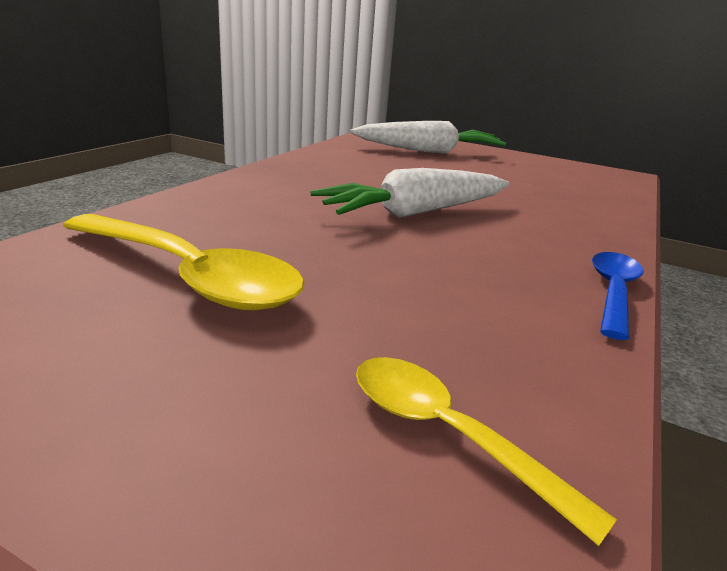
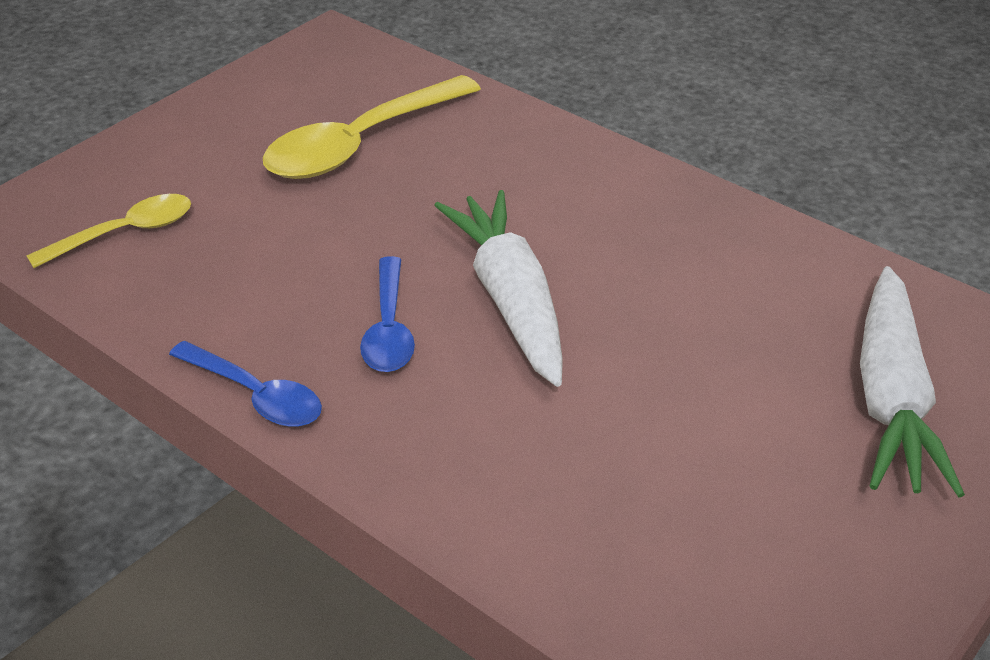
camera: 105 degrees right, 15 degrees up
none -> blue spoon [360,256,415,372]

